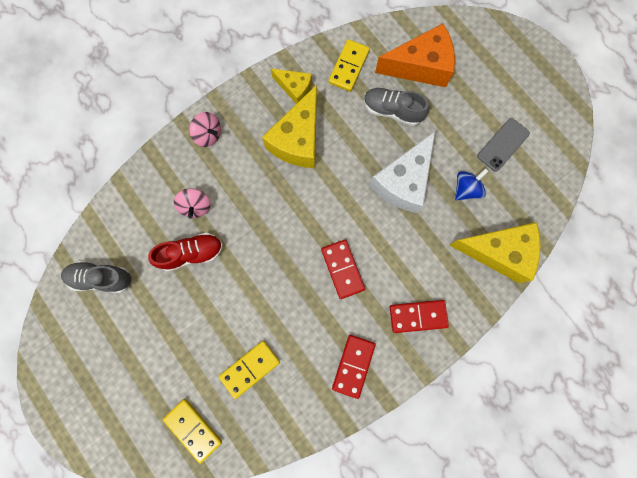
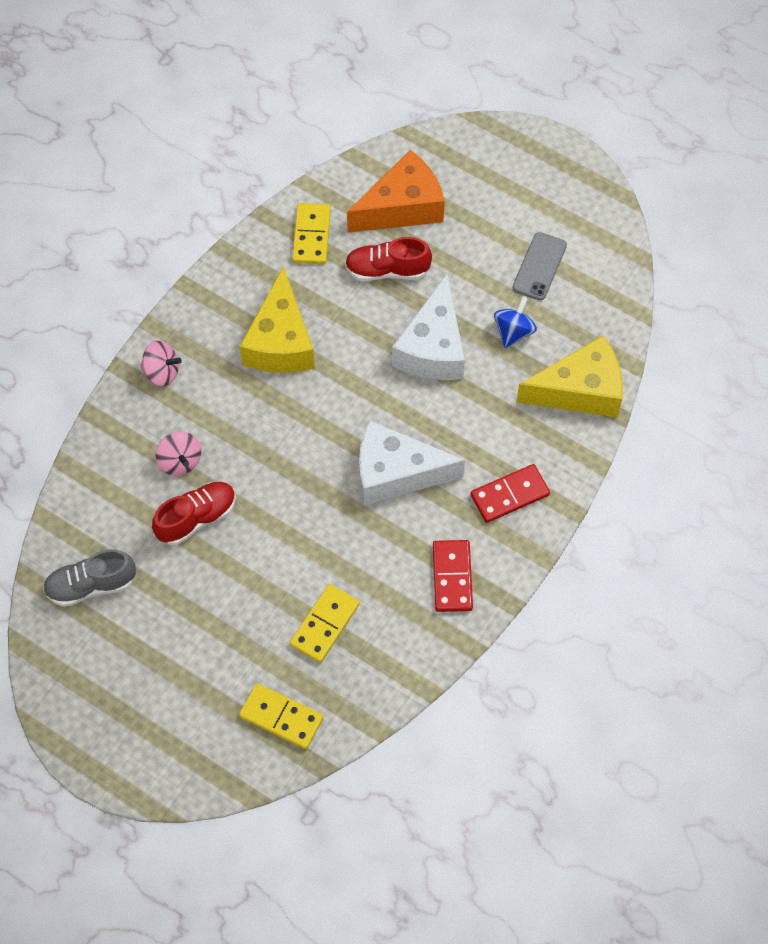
camera: 20 degrees left, 15 degrees down
yellow cheese [271,69,312,104] -> none
red domino [321,240,365,299] -> white cheese [359,420,465,505]
grey shoe [364,88,429,126] -> red shoe [345,237,432,281]

